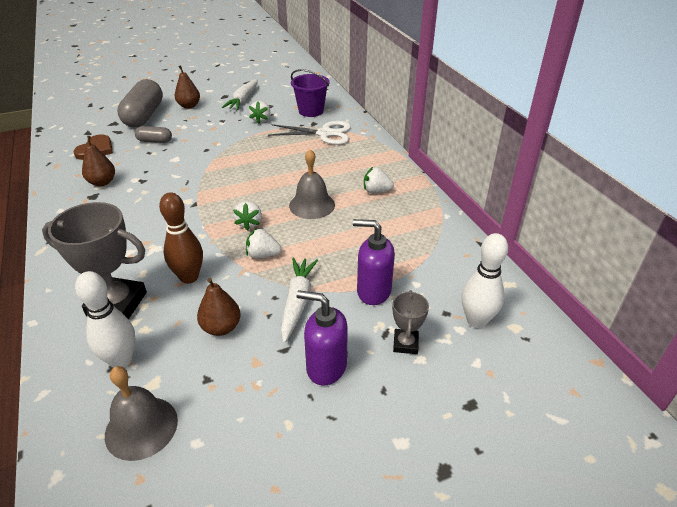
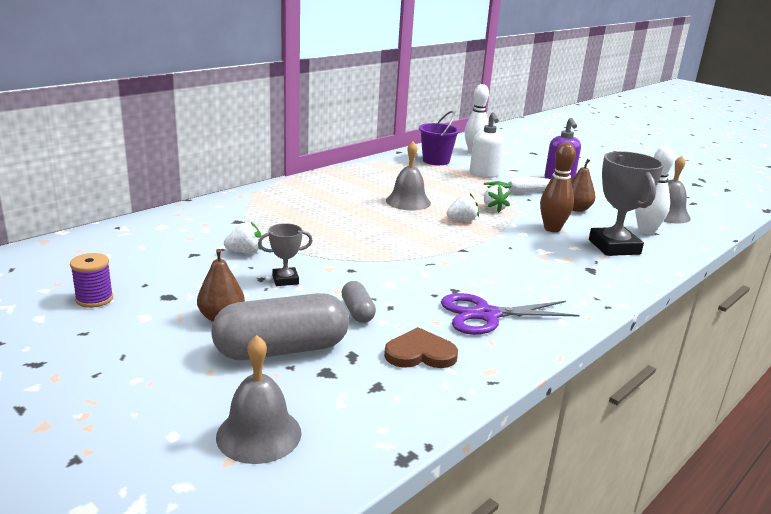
camera: 115 degrees left, 15 degrees down
brown pear [82,136,115,186] -> purple scissors [441,293,580,335]
white carrot [222,79,258,110] -> none
white scissors [268,121,351,145] -> none
purple bucket [291,69,330,117] -> purple bucket moved to [419,111,460,165]
purple soap dispenser [353,219,395,305] -> white soap dispenser [470,112,504,178]
white strawberry [364,167,394,193] -> none
grey trophy [392,290,429,354] -> grey trophy moved to [258,223,313,286]
none -> purple spool [70,253,113,308]
none -> grey bell [216,335,302,464]

